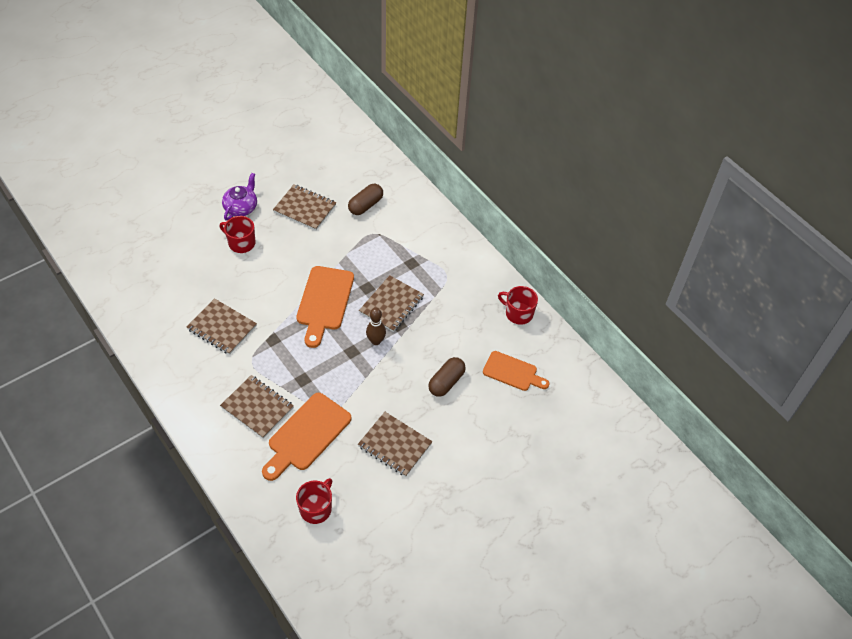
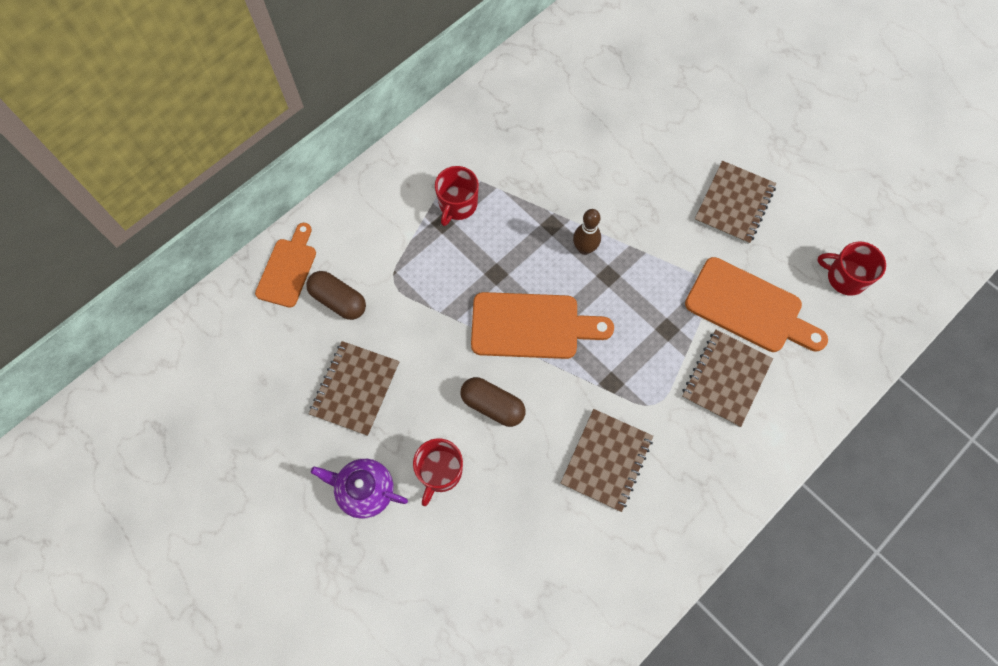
camera: 95 degrees left, 15 degrees up
brown notebook [359,275,424,332] -> none
brown capsule [428,357,466,397] -> brown capsule moved to [460,377,526,427]
orange cutting board [483,351,550,391] -> orange cutting board moved to [255,223,316,308]
red mug [498,286,538,325] -> red mug moved to [435,166,479,226]

